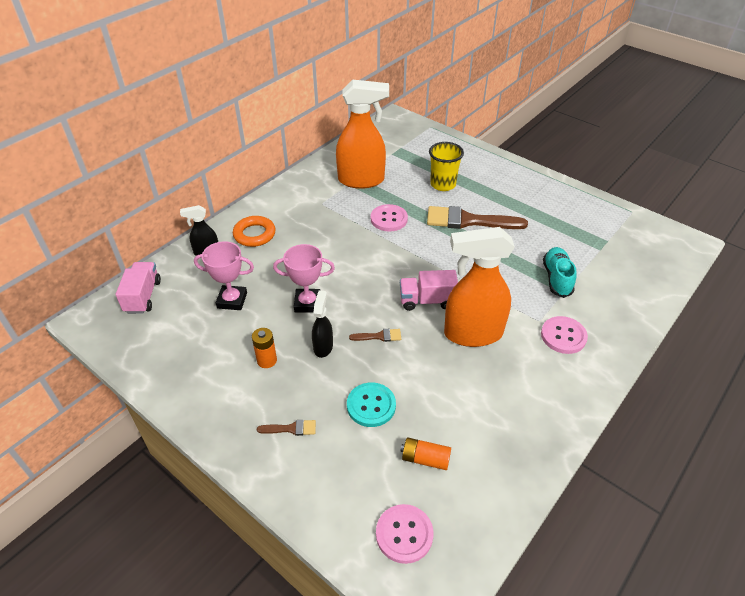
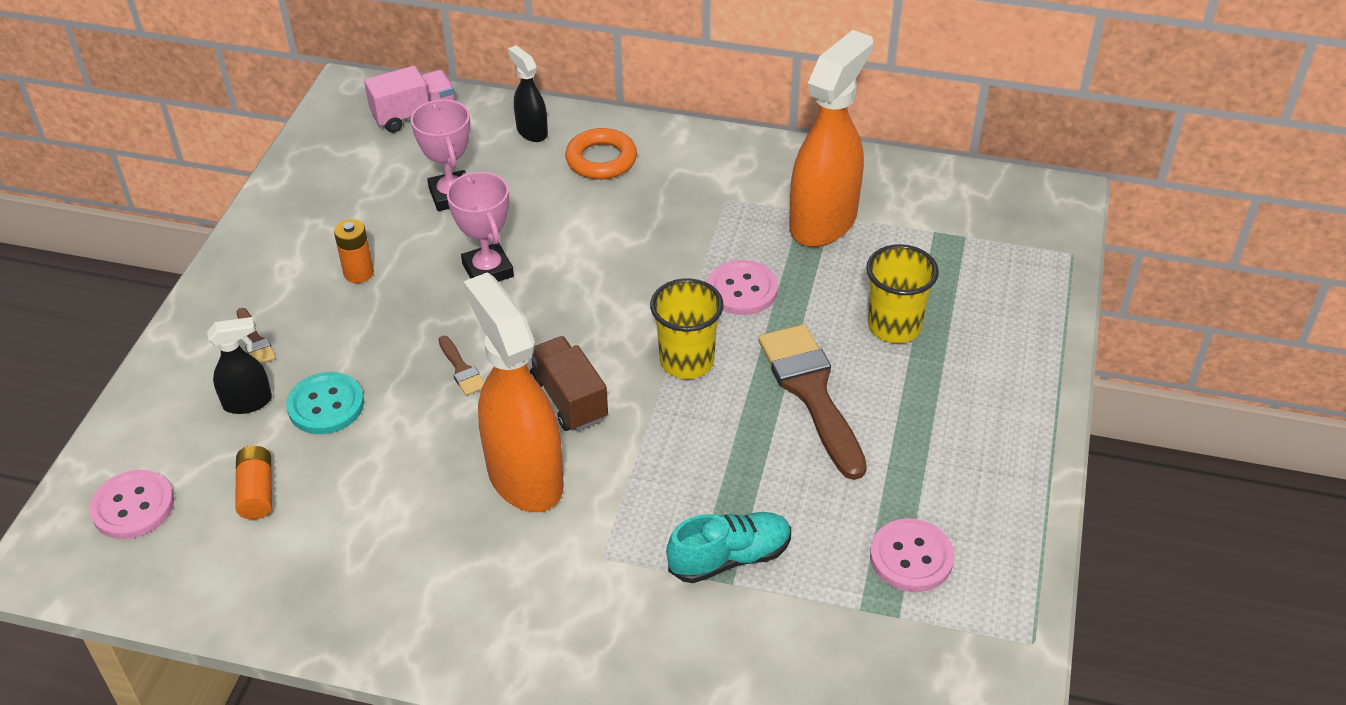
camera: 65 degrees right, 0 degrees up
black spray bottle [312,290,333,358] -> black spray bottle moved to [207,317,272,414]
orange spray bottle [336,80,389,189] -> orange spray bottle turned 120 degrees counterclockwise [789,30,873,247]
pink truck [400,270,458,311] -> brown truck [530,336,608,431]
pink button [541,316,588,354] -> pink button moved to [870,518,954,592]
none -> yellow cup [650,278,723,379]

